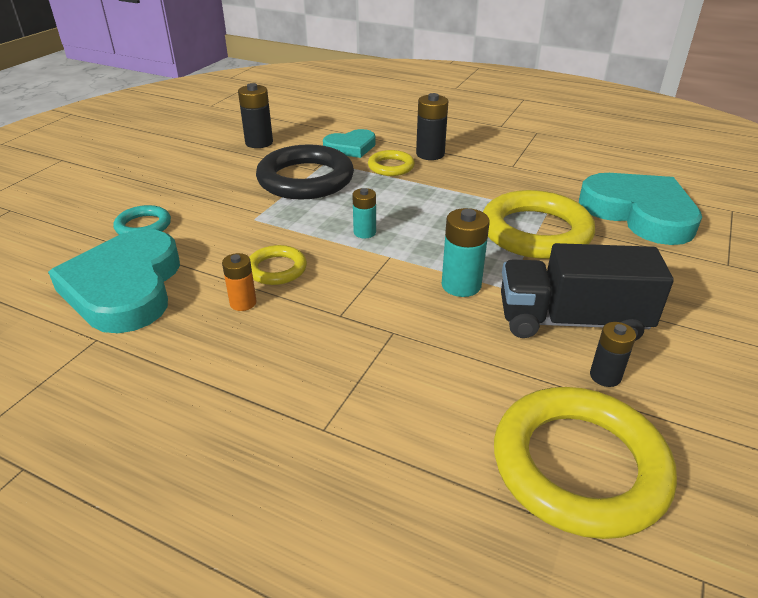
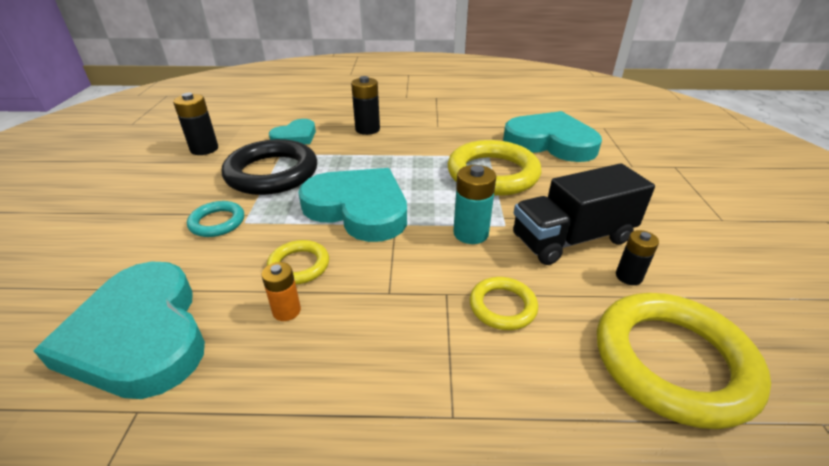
camera: 25 degrees left, 0 degrees up
turquoise ring [113,205,171,235] -> turquoise ring moved to [187,201,244,237]
turquoise battery [352,188,376,238] -> turquoise heart [298,168,407,242]
yellow ring [368,150,415,176] -> yellow ring moved to [469,277,538,330]

